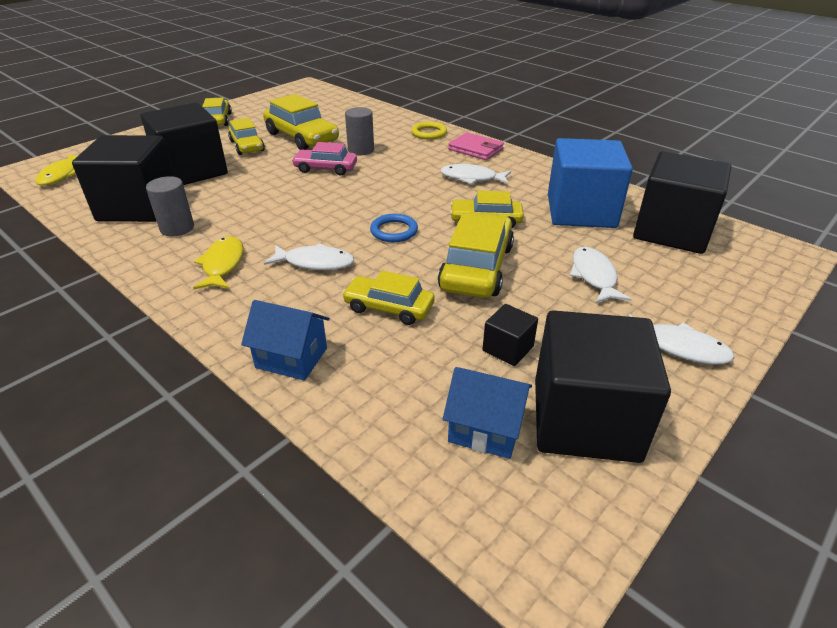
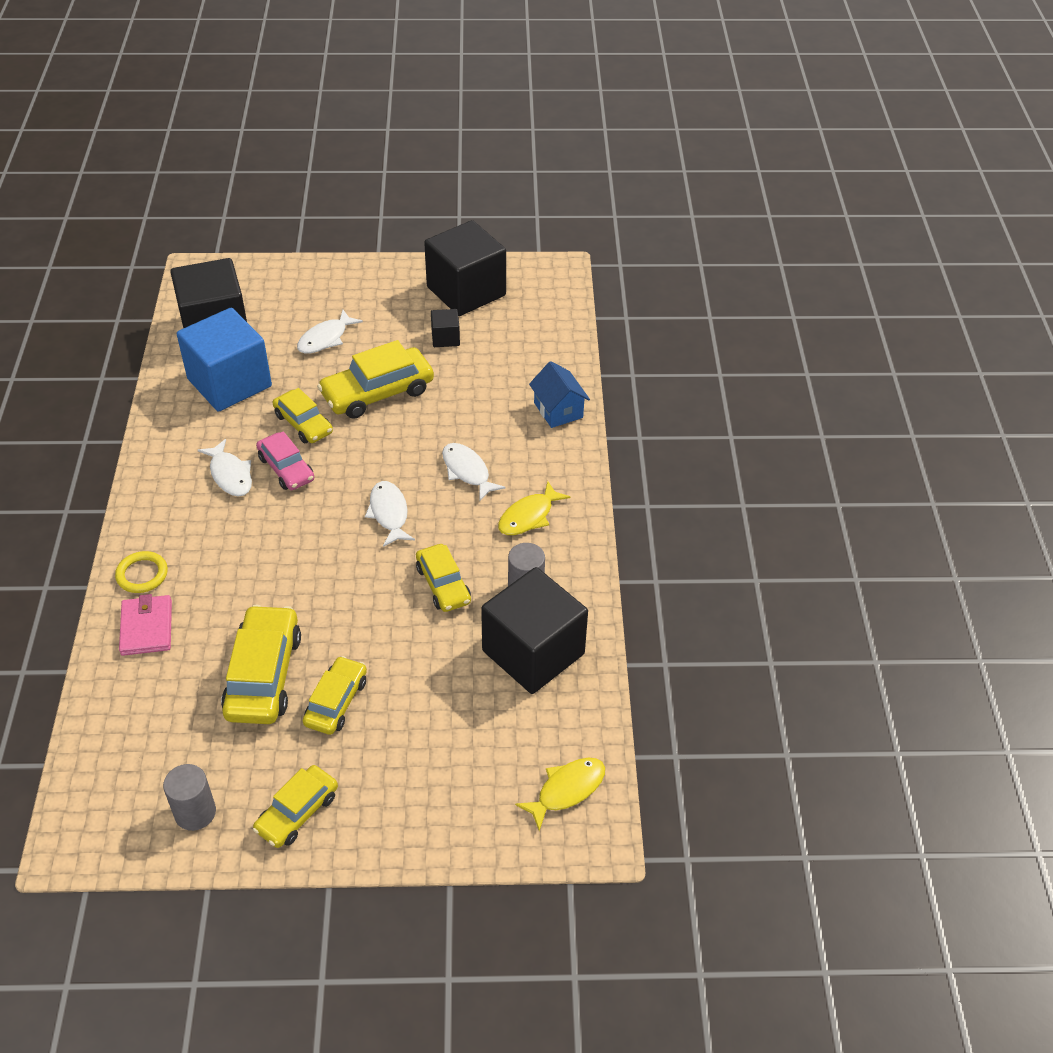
camera: 135 degrees left, 10 degrees up
black cube [141,103,228,185] -> none
pink car [292,142,357,176] -> pink car moved to [256,431,314,490]
yellow car [342,270,435,325] -> yellow car moved to [416,544,471,612]
grey cylinder [345,107,374,155] -> grey cylinder moved to [163,764,216,831]
blue ring [370,214,418,242] -> none
blue house [443,367,532,459] -> none
pink wallet [448,132,504,160] -> pink wallet moved to [119,594,172,656]
white fish [628,314,735,364] -> white fish moved to [365,481,415,547]

